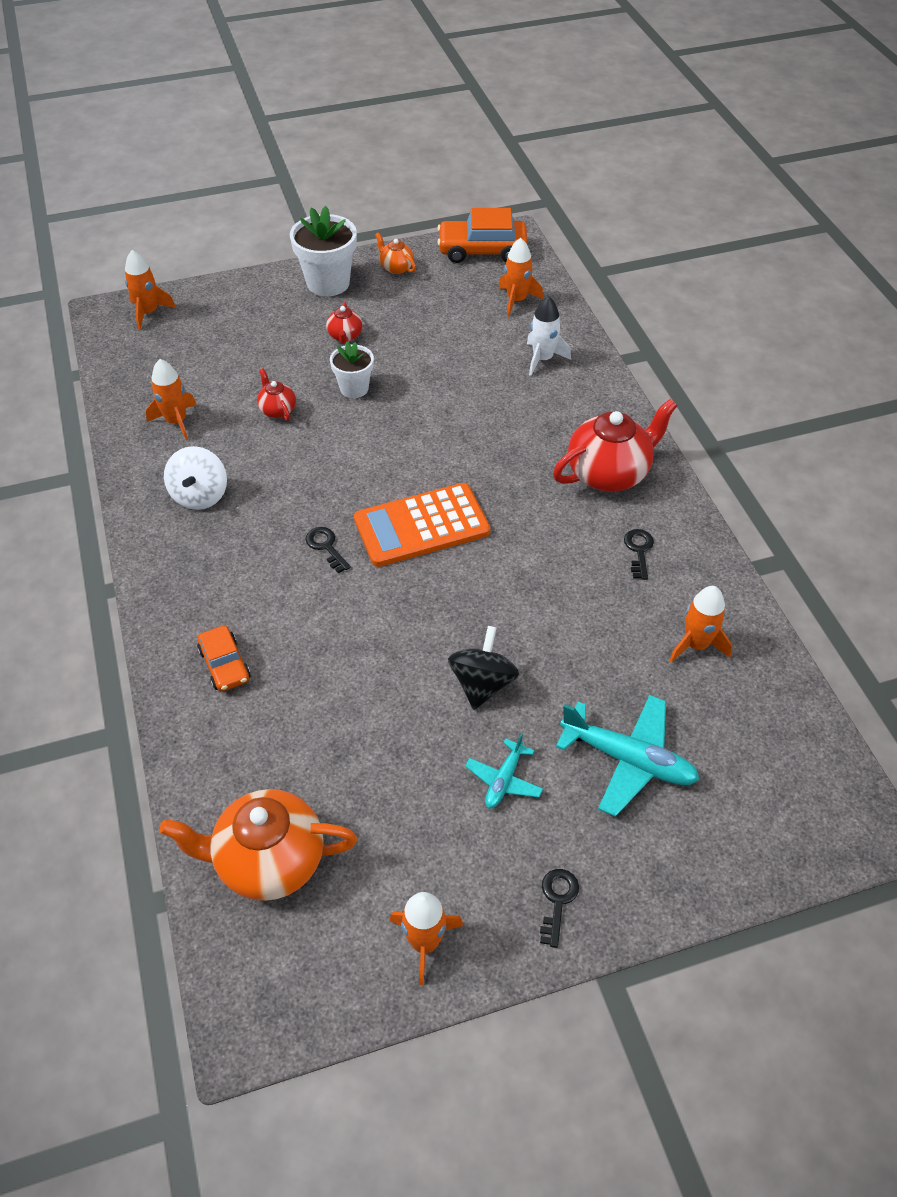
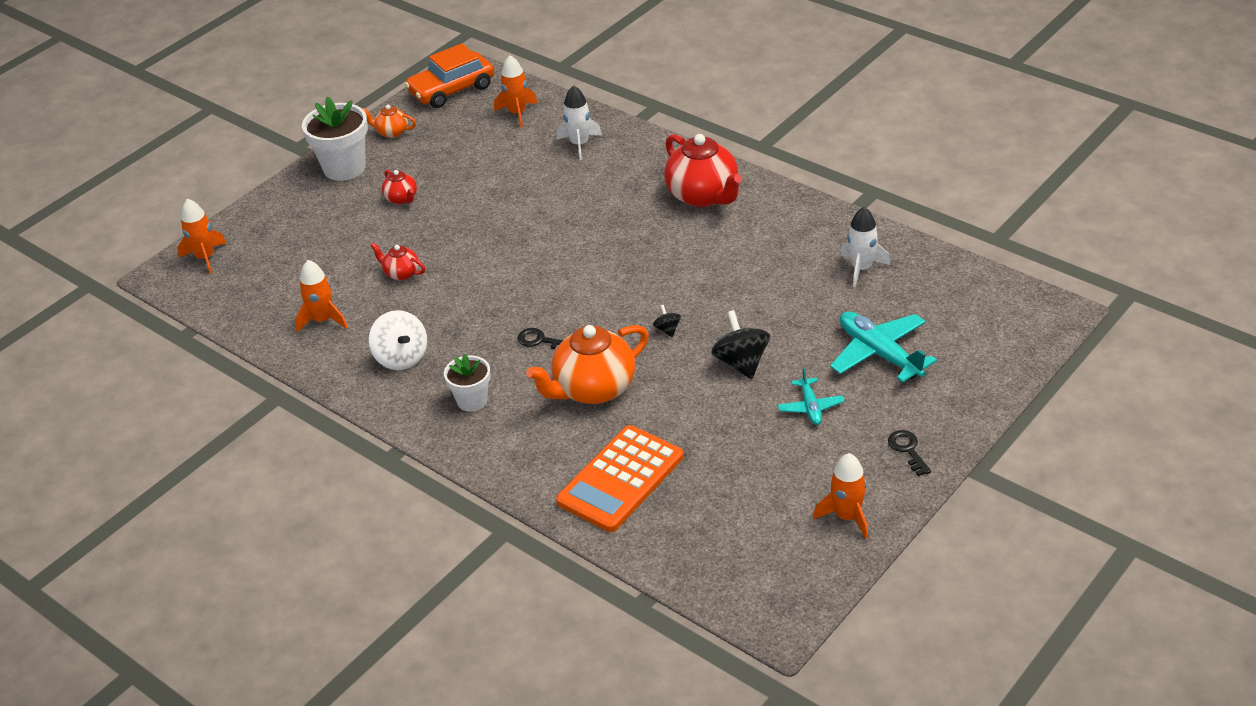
camera: 30 degrees left, 10 degrees down
orange teapot [159,789,357,901] -> orange teapot moved to [526,325,649,404]
orange car [197,625,250,692] -> none
white flower pot [330,341,374,398] -> white flower pot moved to [444,354,491,412]
orange calculator [354,483,490,567] -> orange calculator moved to [556,425,683,532]
red teapot [553,399,677,492] -> red teapot turned 120 degrees clockwise [664,134,742,207]
turquoise plane [556,695,700,817] -> turquoise plane turned 120 degrees counterclockwise [830,312,937,383]
black key [624,529,654,580] -> none
orange rocket [669,586,732,663] -> white rocket [841,207,890,287]
none -> black spinning top [653,305,681,337]

